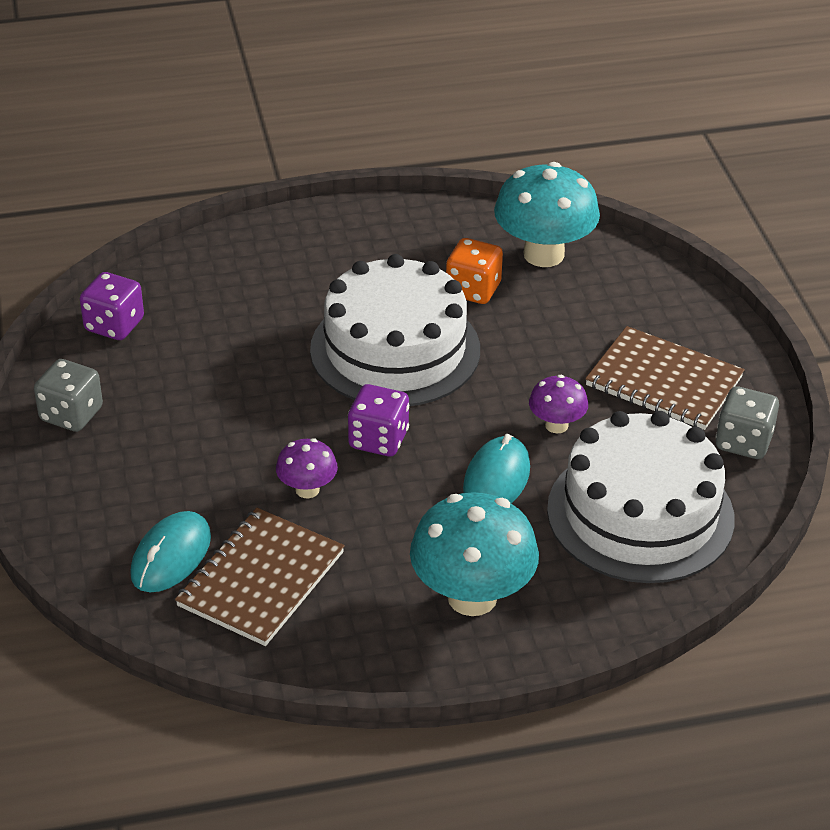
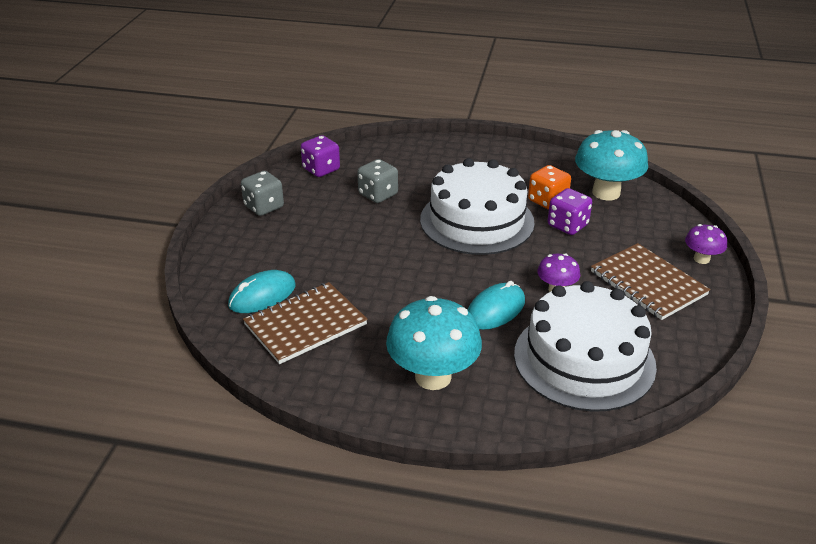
camera: 25 degrees right, 5 degrees down
purple mushroom [276,438,338,498] -> purple mushroom moved to [685,224,727,264]
purple dice [348,384,409,456] -> purple dice moved to [548,188,592,235]
grey dice [716,386,779,459] -> grey dice moved to [357,159,398,203]

